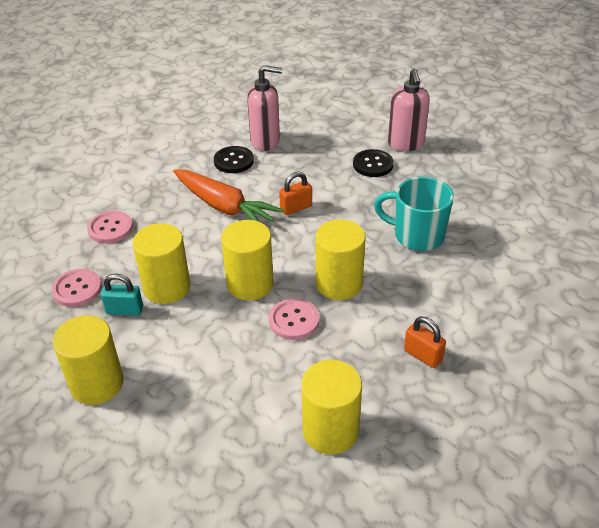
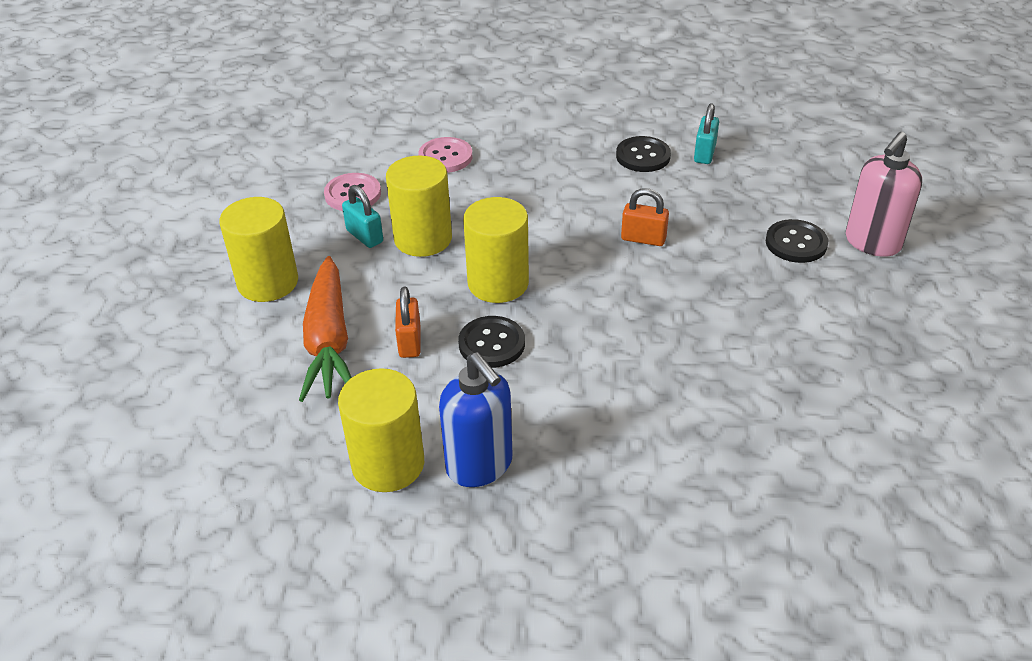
camera: 45 degrees right, 0 degrees up
orange carrot [173,170,284,222] -> orange carrot moved to [299,256,352,402]
pink soap dispenser [247,65,283,151] -> turquoise padlock [694,103,719,164]
pink button [269,298,319,340] -> black button [458,316,525,368]
yellow cylinder [316,219,366,300] -> none
turquoise mug [374,177,454,251] -> none
orange padlock [404,317,446,368] -> orange padlock moved to [395,286,420,358]
none -> blue soap dispenser [439,352,512,487]

